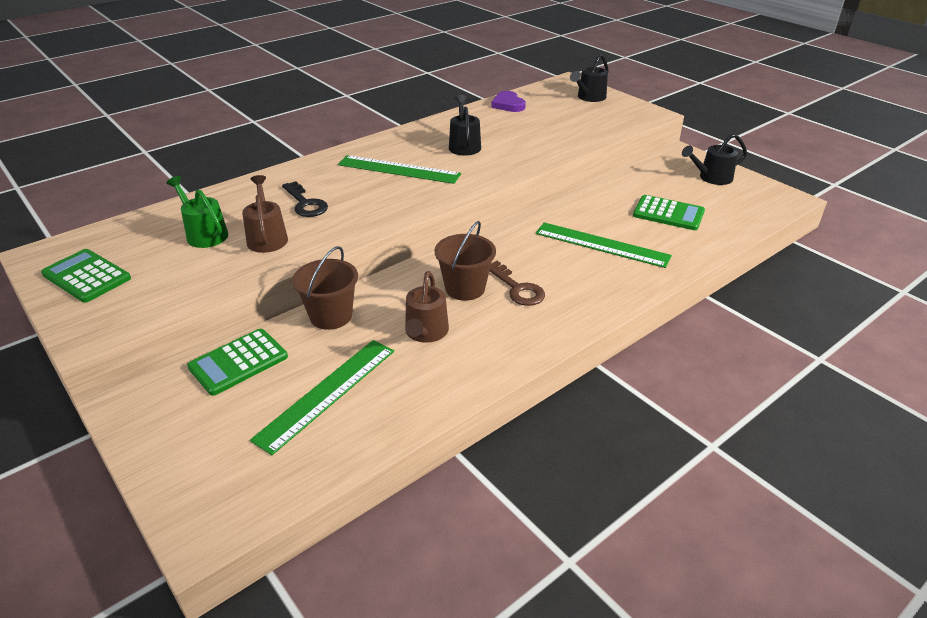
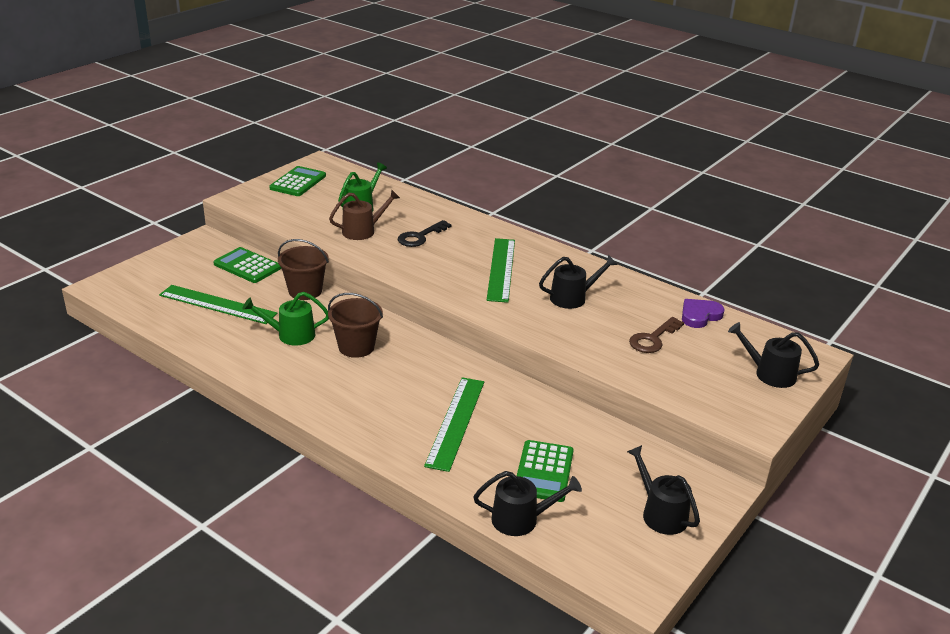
camera: 75 degrees right, 5 degrees down
brown watering can [405,271,449,343] -> green watering can [242,292,329,346]
brown key [490,261,545,306] -> brown key moved to [629,317,684,353]
none -> black watering can [473,471,582,536]

